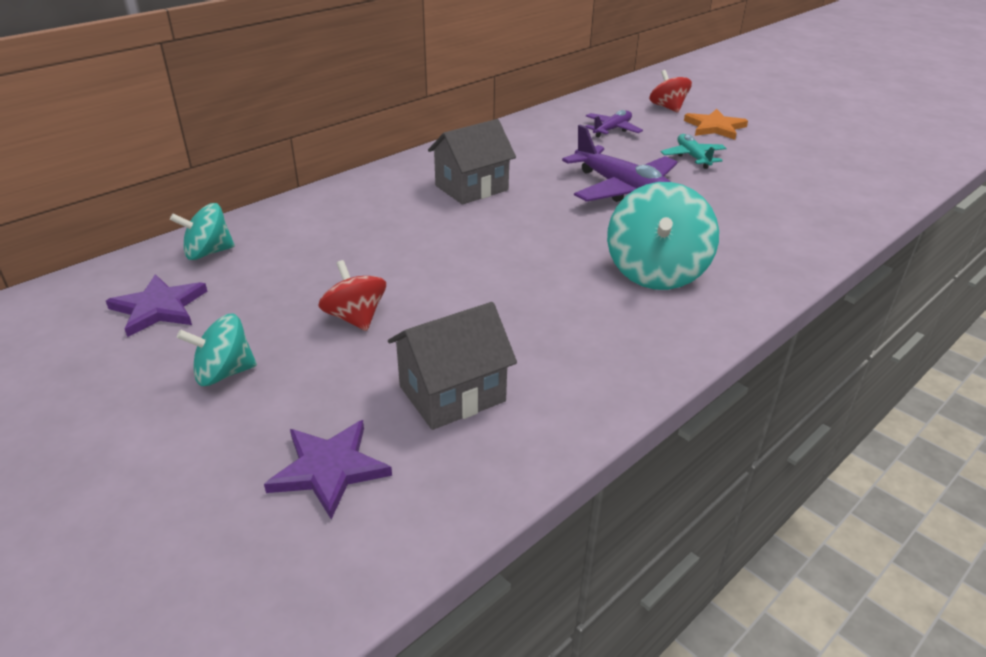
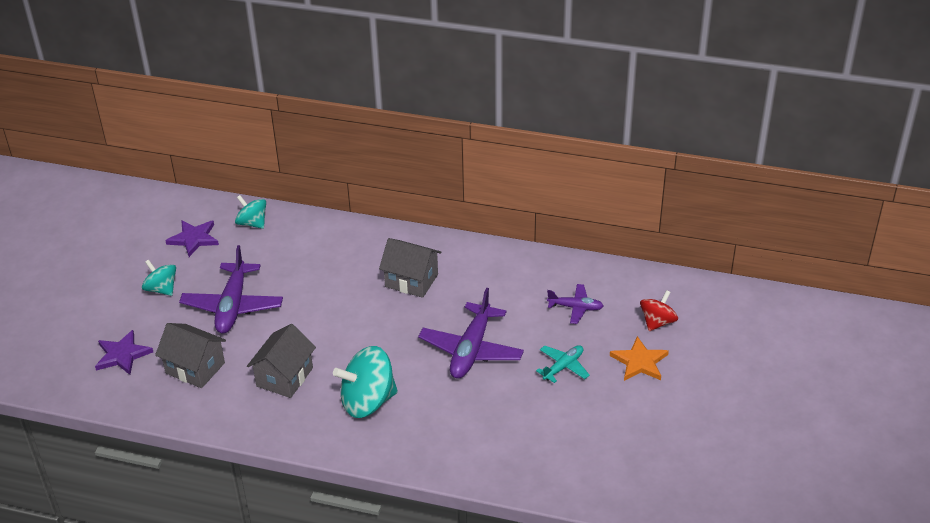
camera: 60 degrees right, 5 degrees up
red spinning top [318,260,386,331] -> purple plane [179,245,283,334]
none -> grey house [247,324,316,398]

